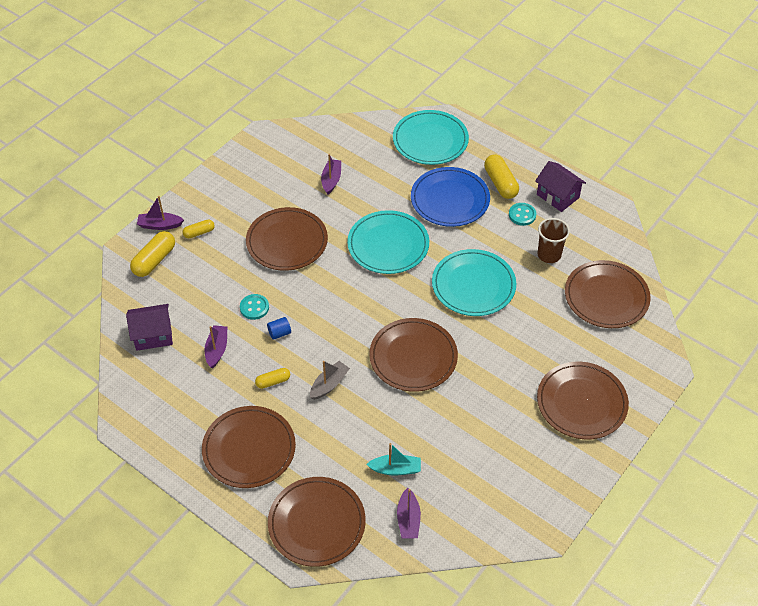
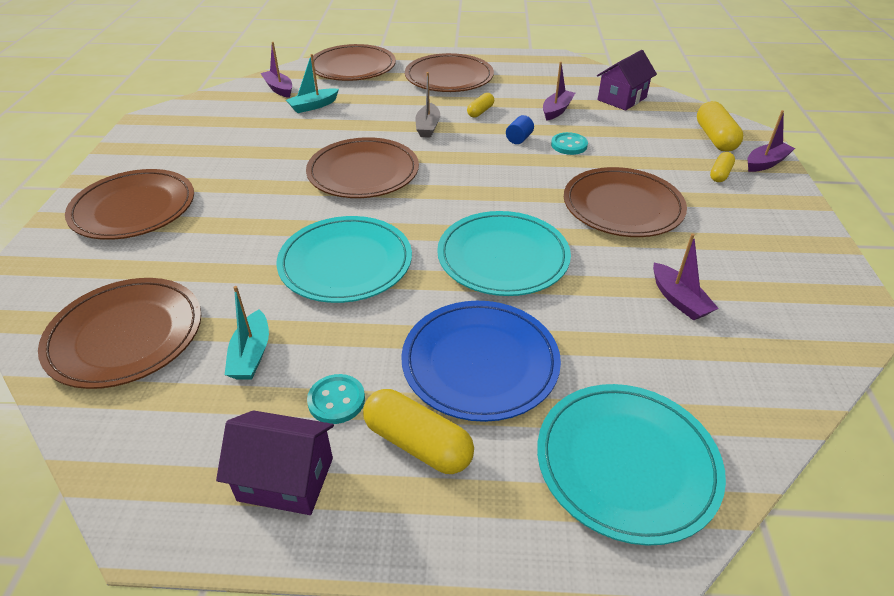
camera: 145 degrees right, 10 degrees down
purple boat [204,325,227,369] -> purple boat turned 120 degrees counterclockwise [543,62,575,121]
brown cup [537,218,570,263] -> turquoise boat [225,286,269,380]

